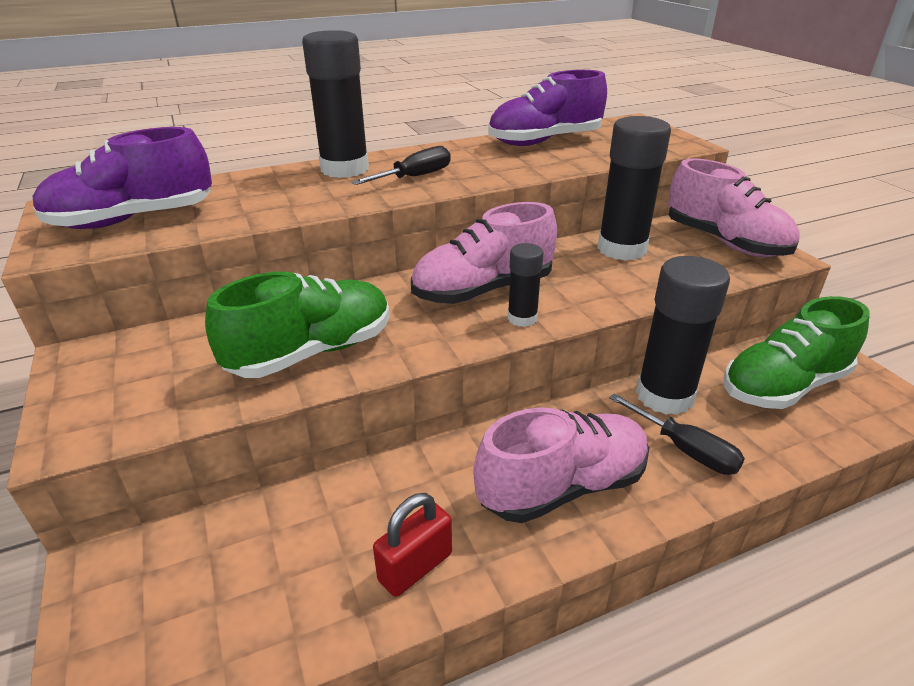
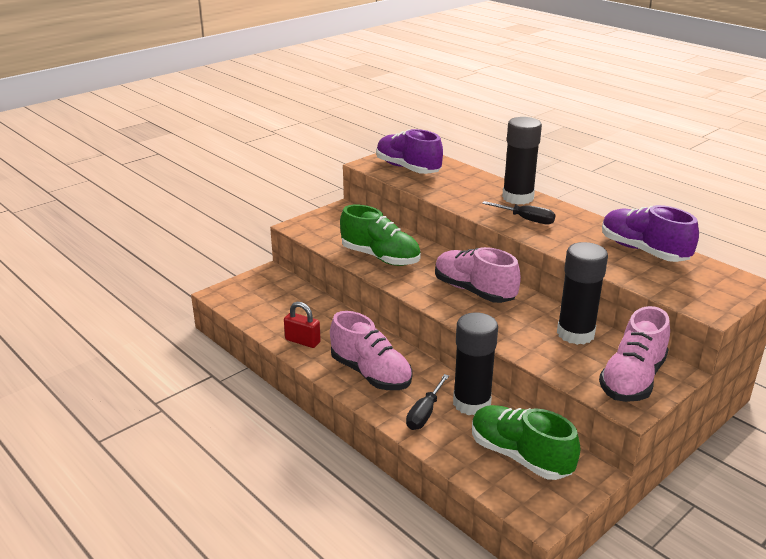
camera: 70 degrees right, 5 degrees down
black glue stick [508,243,544,327] -> none

